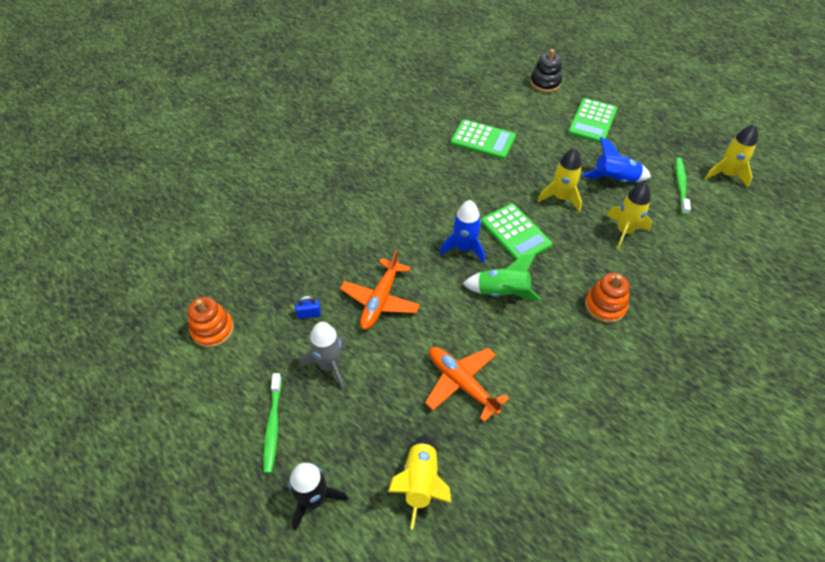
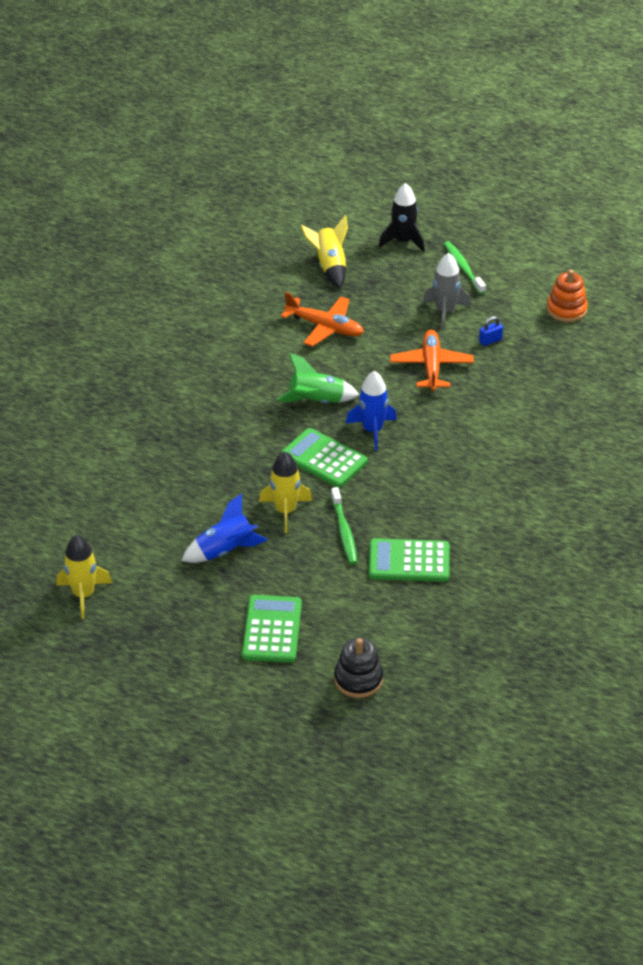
camera: 160 degrees right, 10 degrees down
orange stacking toy [585,273,630,323] -> none
yellow rocket [607,182,652,250] -> none
green toothbrush [675,158,691,215] -> green toothbrush moved to [331,487,357,564]

